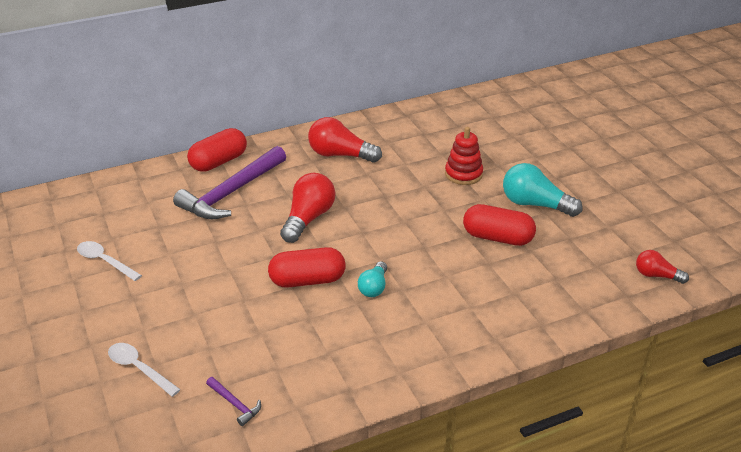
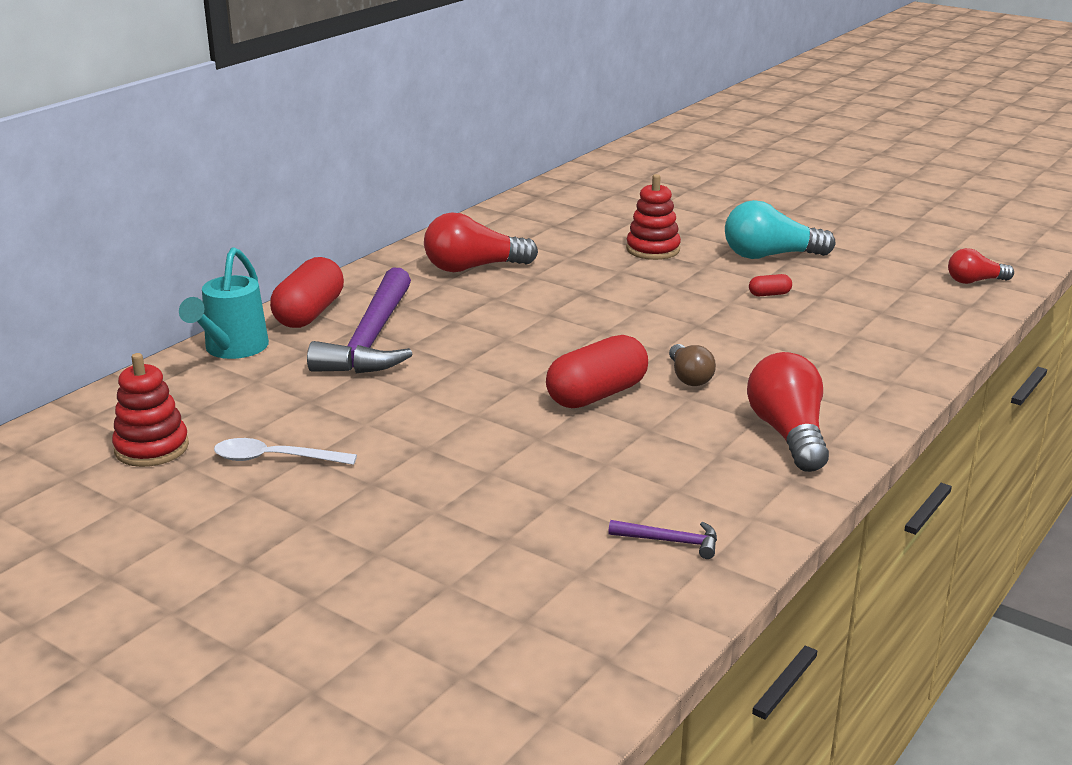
camera: 30 degrees left, 10 degrees down
white spoon [108,343,181,397] -> none
red light bulb [280,173,335,243] -> red light bulb moved to [747,352,829,472]
turquoise light bulb [358,261,387,297] -> brown light bulb [669,344,716,386]
red capsule [463,204,536,246] -> red capsule [749,274,792,296], size x0.44
none -> red stacking toy [112,353,189,467]
none -> turquoise watering can [179,247,269,359]

